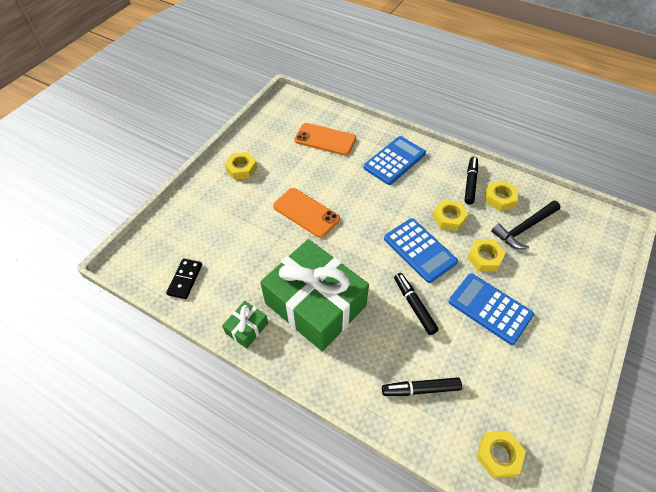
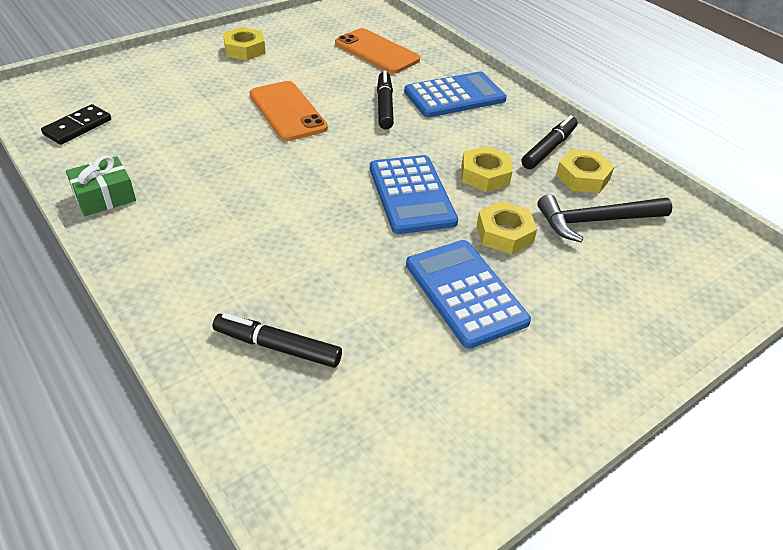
camera: 20 degrees right, 10 degrees down
green gift [260,239,369,351] -> none
black marker [394,273,439,335] -> black marker moved to [377,70,394,129]
yellow nut [476,431,526,478] -> none

